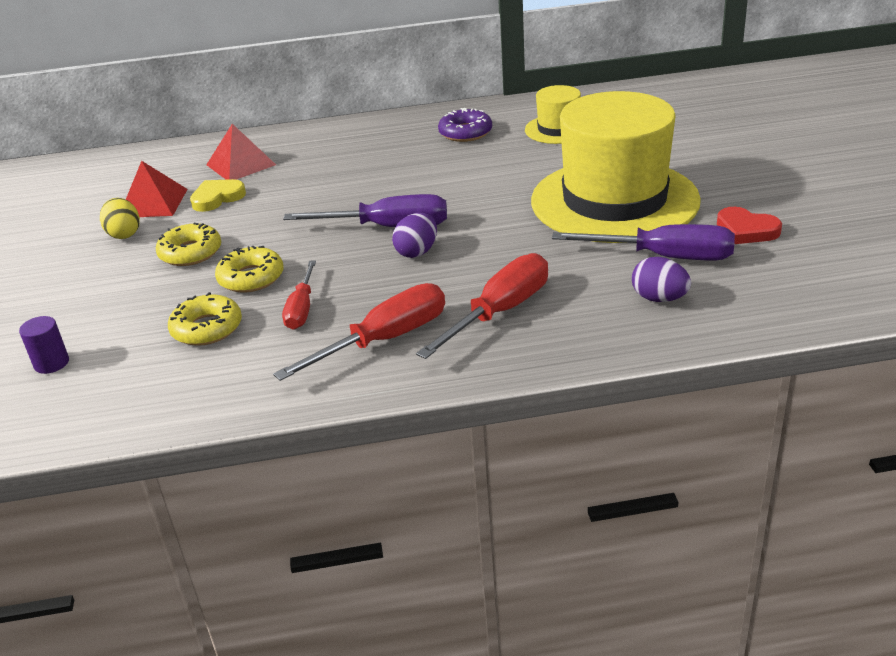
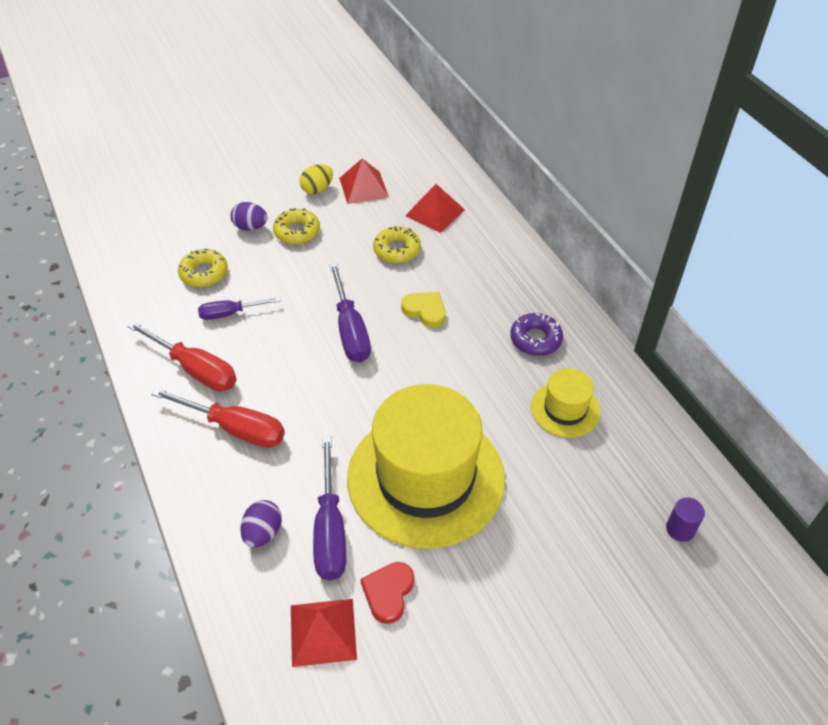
camera: 70 degrees right, 15 degrees up
purple cylinder [19,316,69,374] -> purple cylinder moved to [666,497,705,542]
yellow heart [190,179,246,212] -> yellow heart moved to [401,292,446,327]
yellow donut [215,246,283,293] -> yellow donut moved to [373,226,421,263]
red screwdriver [282,260,316,330] -> purple screwdriver [198,297,281,320]
purple egg [392,213,437,258] -> purple egg moved to [231,202,268,231]
none -> red pyramid [291,599,357,667]

